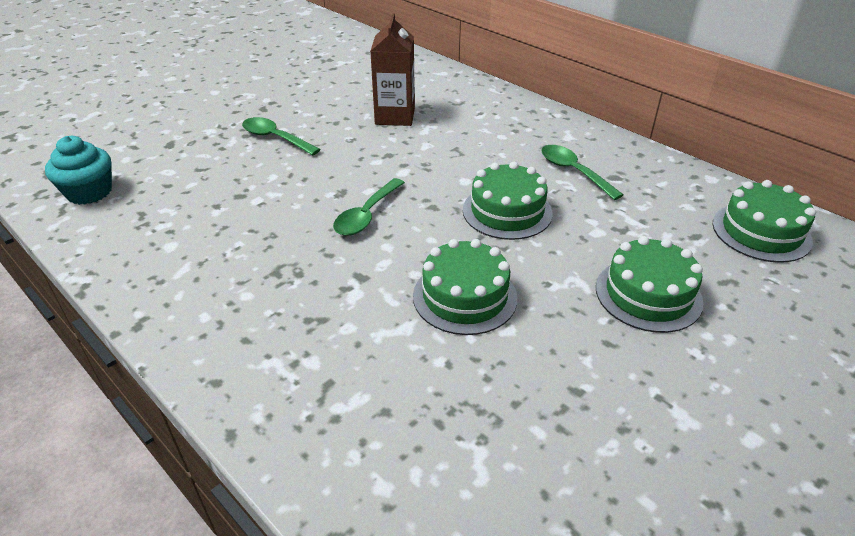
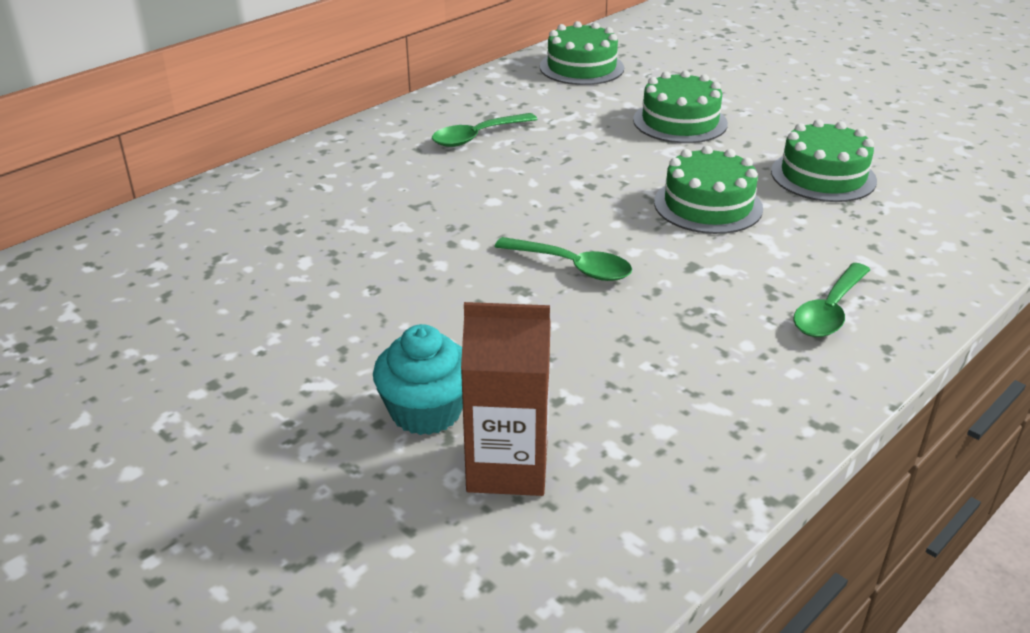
camera: 90 degrees left, 5 degrees down
turquoise cupcake [45,136,112,205] -> turquoise cupcake moved to [373,324,463,435]
green spoon [242,117,321,156] -> green spoon moved to [793,263,870,337]
brown carton [370,13,415,126] -> brown carton moved to [461,302,551,496]
green cake [463,162,553,240] -> green cake moved to [771,119,877,202]

